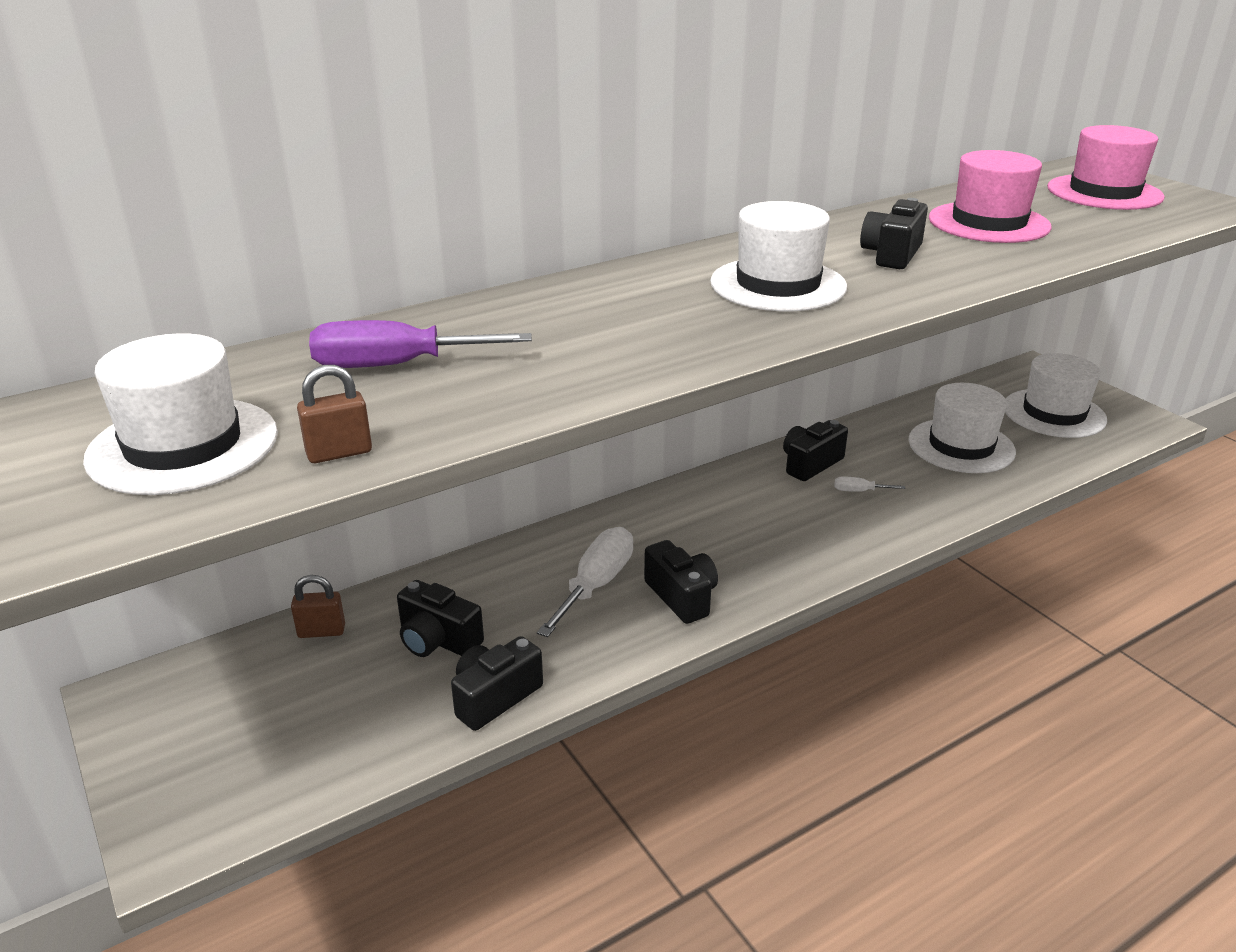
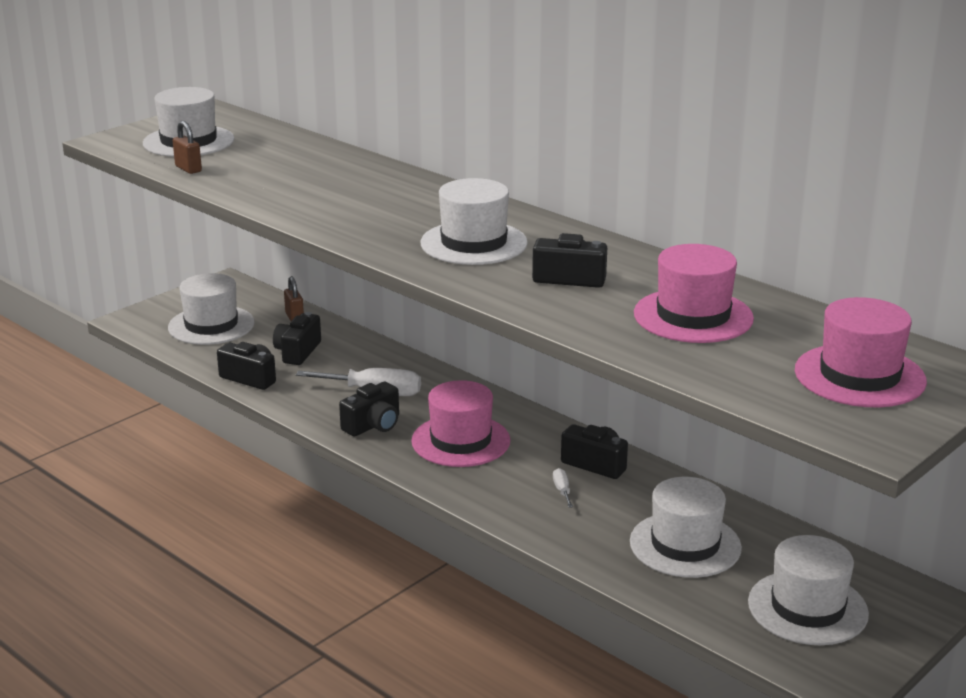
camera: 75 degrees right, 5 degrees down
purple screwdriver [309,320,532,368] -> none
none -> white hat [168,273,255,345]
none -> pink hat [411,380,510,467]

